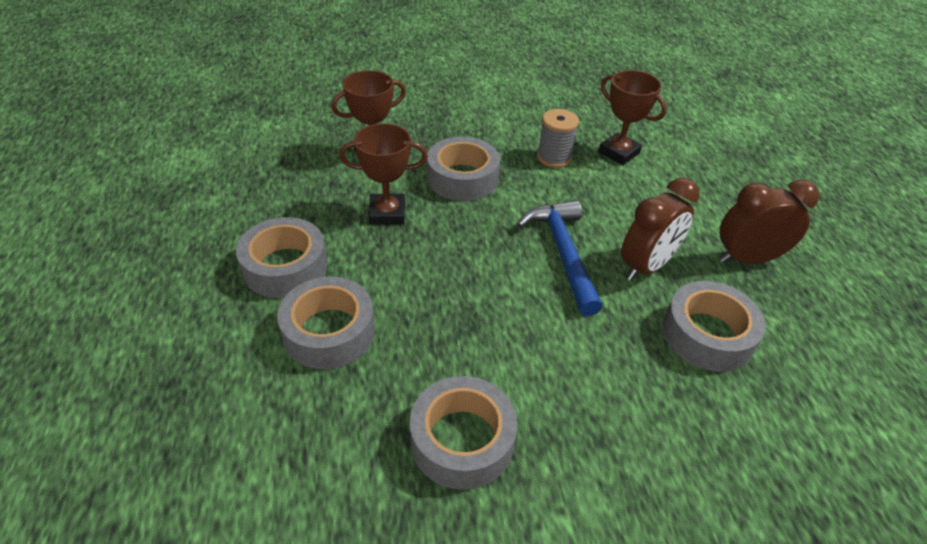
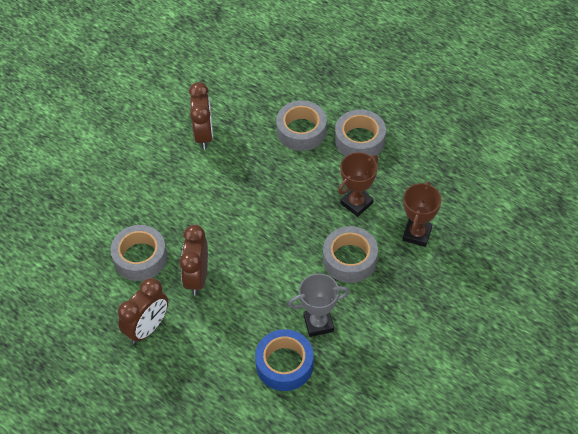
camera: 140 degrees right, 10 degrees up
grey tape [410,376,517,490] -> brown clock [189,82,213,149]
blue hammer [517,200,603,316] -> none
grey spool [537,109,579,168] -> grey trophy [288,273,349,337]
brown trophy [598,70,667,165] -> blue tape [255,329,313,391]

